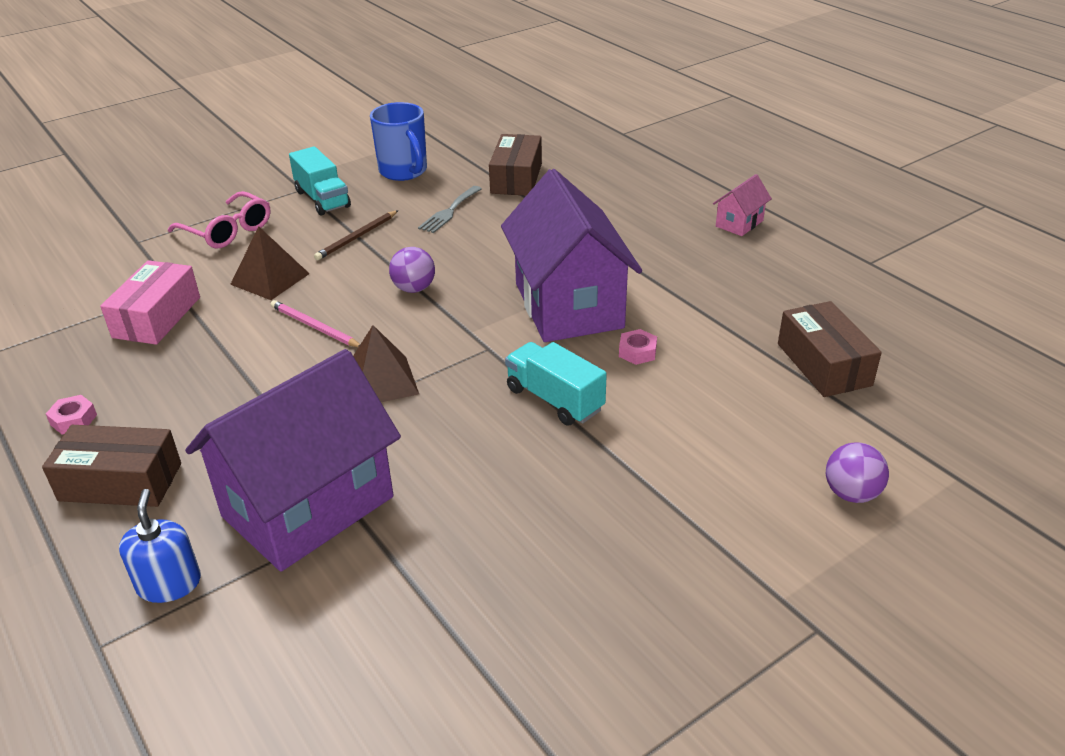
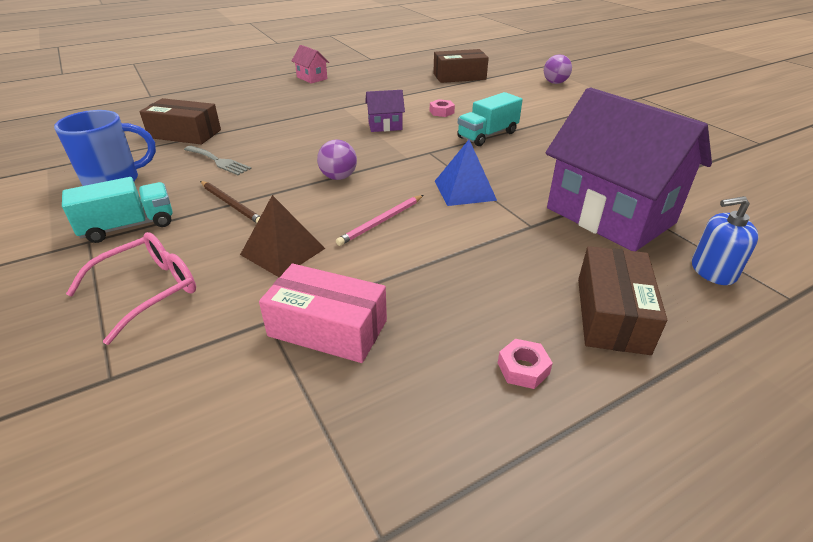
camera: 85 degrees left, 0 degrees up
brown pyramid [353,325,419,402] -> blue pyramid [435,140,497,206]
purple house [501,169,642,342] -> purple house [365,90,405,132], size x0.42

